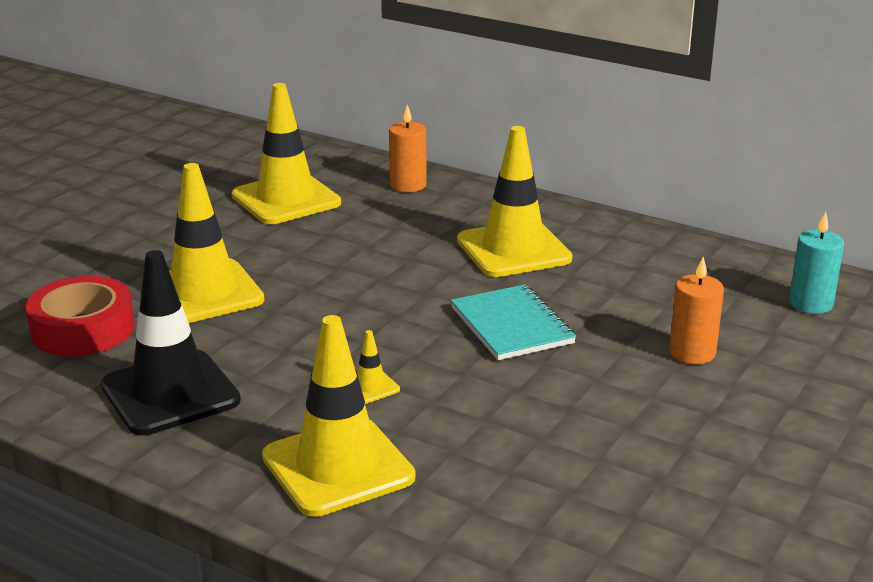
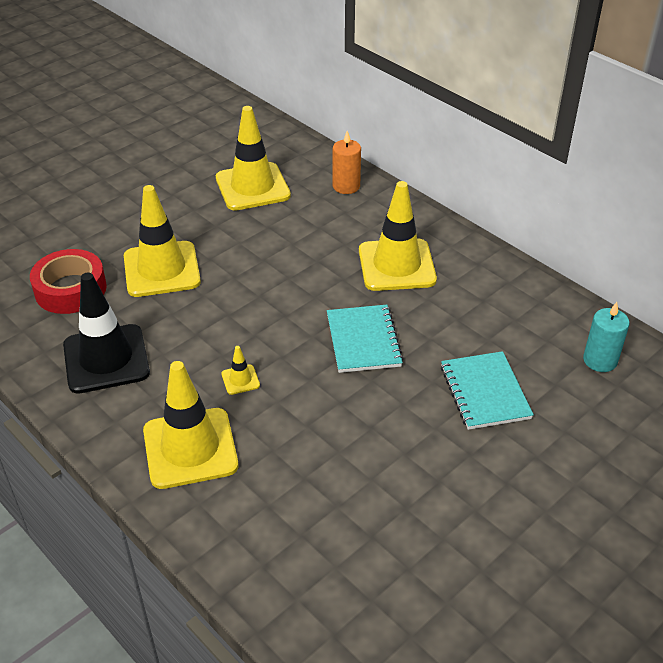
camera: 15 degrees right, 15 degrees up
orange candle [669,257,724,364] -> turquoise notebook [441,351,534,430]

